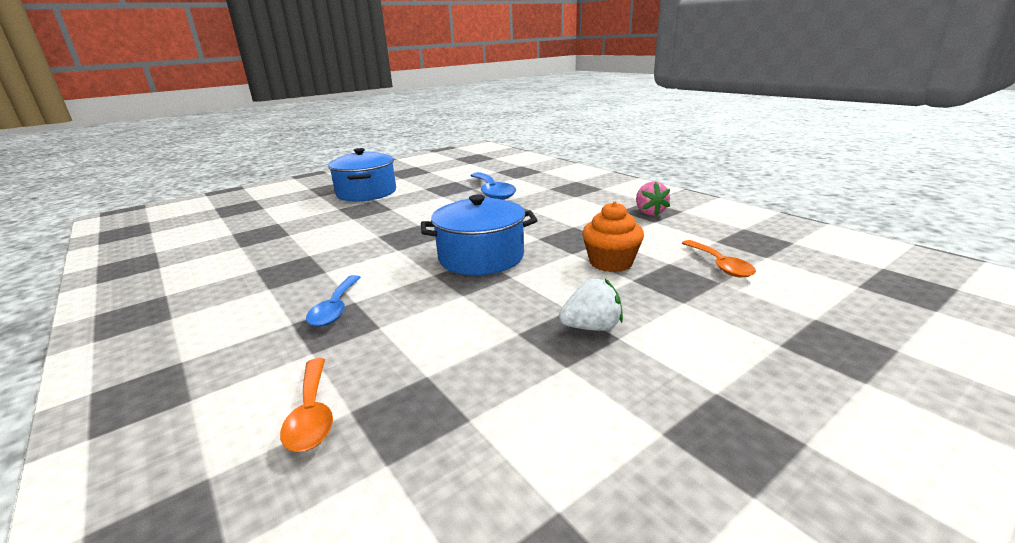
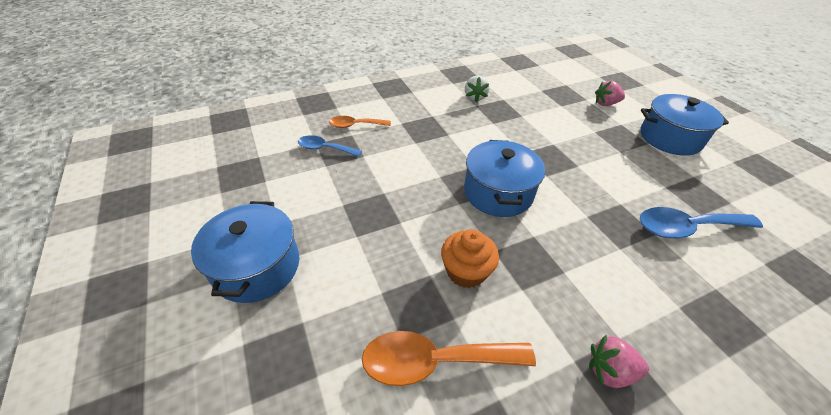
camera: 100 degrees right, 20 degrees up
blue spoon [306,275,361,327] -> blue spoon moved to [298,135,362,157]
white strawberry [559,279,623,331] -> white strawberry moved to [465,76,490,102]
orange spoon [682,240,756,278] -> orange spoon [362,331,536,386], size x1.63
none -> blue pot [191,201,299,303]
none -> pink strawberry [595,81,625,106]

